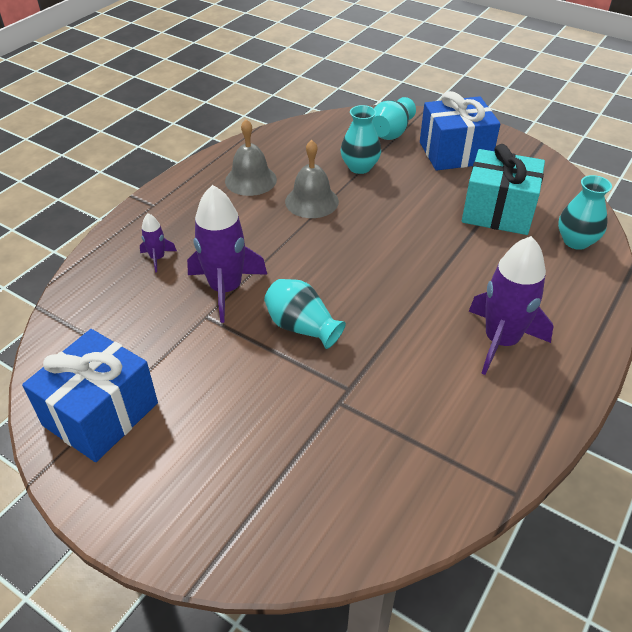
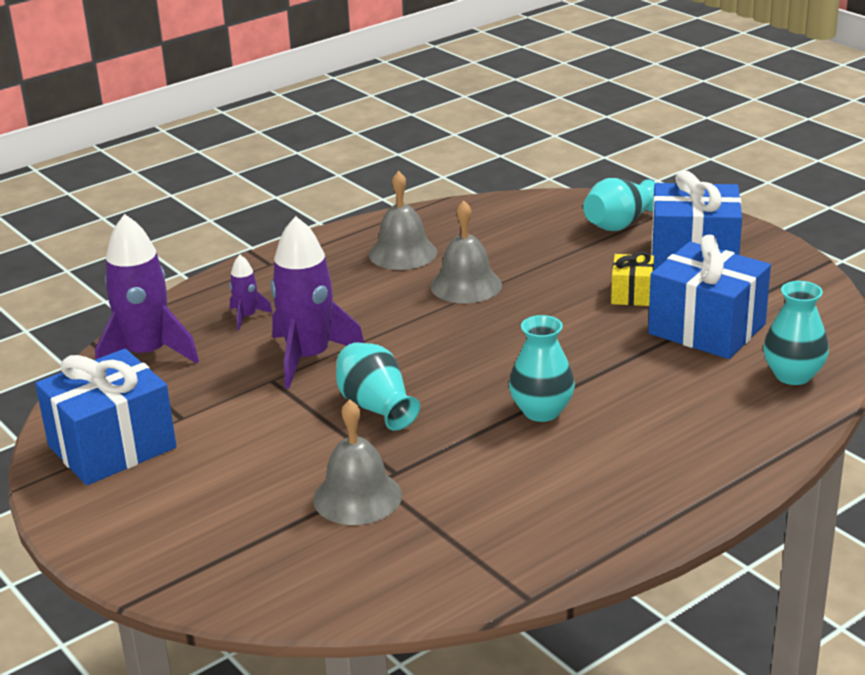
camera: 20 degrees right, 15 degrees down
turquoise vase [341,105,381,174] -> turquoise vase moved to [509,315,575,422]
turquoise gift [462,144,545,235] -> blue gift [648,234,771,359]
purple rocket [469,236,554,375] -> purple rocket moved to [95,214,199,363]
none -> grey bell [313,400,402,525]
none -> yellow gift [611,251,654,306]

